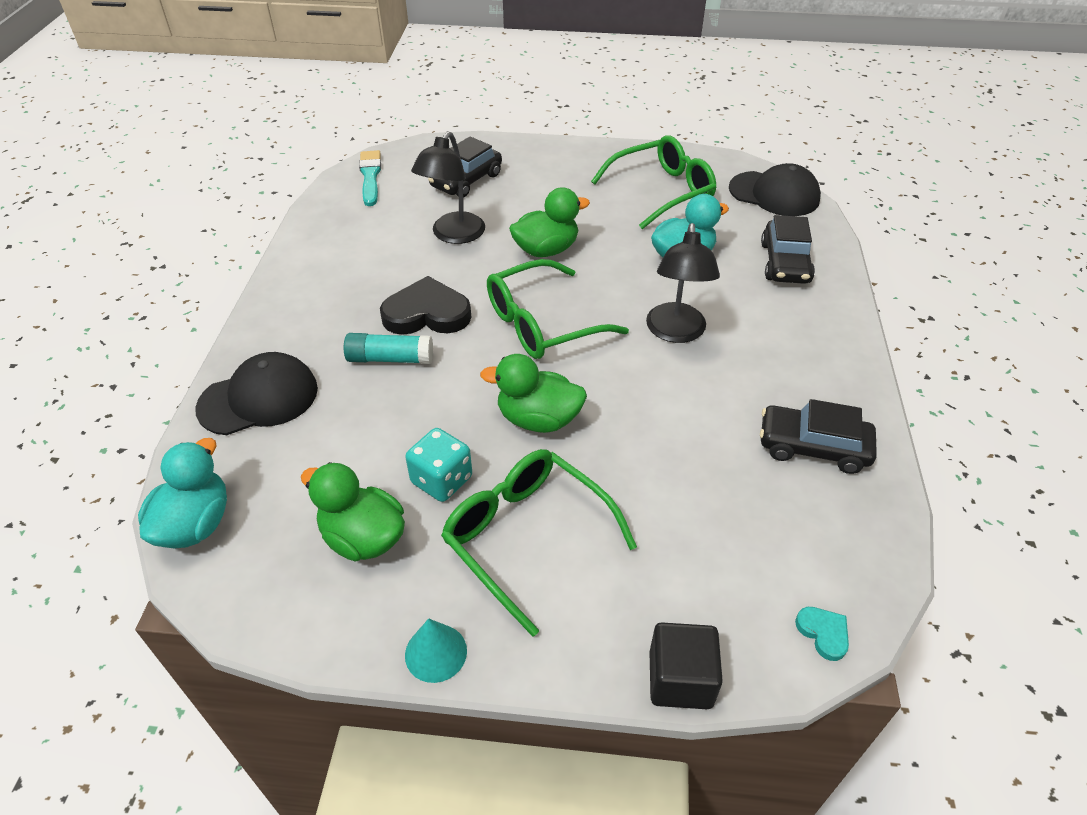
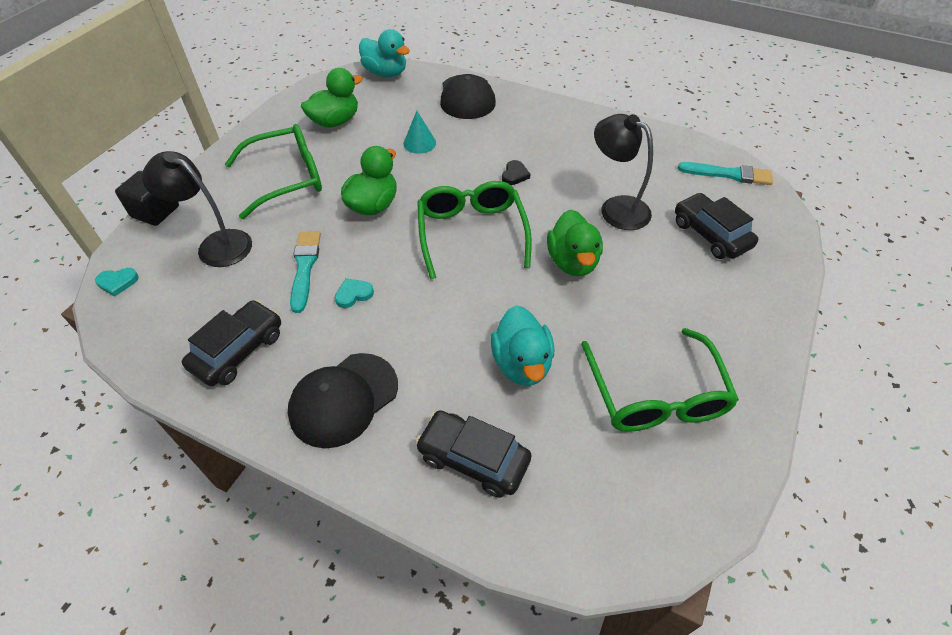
camera: 110 degrees right, 5 degrees up
turquoise glue stick [344,333,433,364] -> none
black heart [380,276,471,335] -> black heart [502,160,531,185], size x0.46
turquoise dice [405,428,472,502] -> none
turquoise cone [405,619,467,683] -> turquoise cone moved to [403,111,436,154]
black lamp [646,223,720,343] -> black lamp moved to [142,151,252,267]
black cap [729,163,821,216] -> black cap moved to [288,353,398,448]
none -> turquoise brush [290,231,321,313]
none -> turquoise heart [335,278,374,308]

